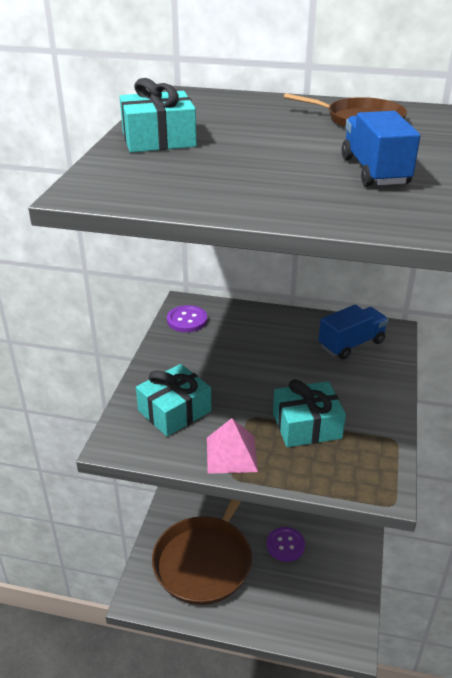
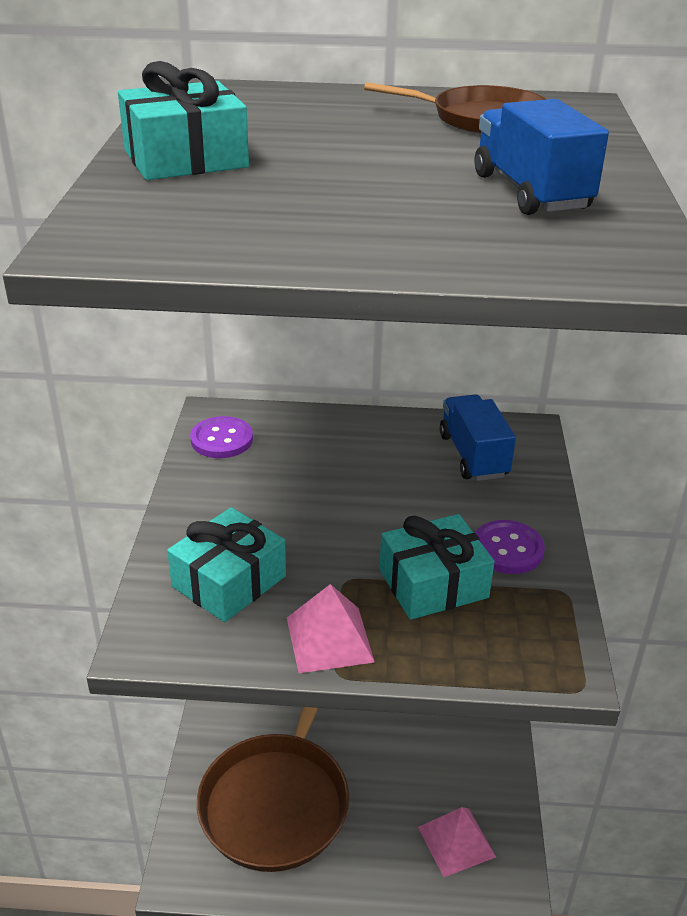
camera: 10 degrees left, 0 degrees up
purple button [267,527,305,562] -> purple button moved to [475,520,545,574]
blue truck [318,305,388,359] -> blue truck turned 60 degrees counterclockwise [440,394,516,481]
none -> pink pyramid [418,807,496,877]

